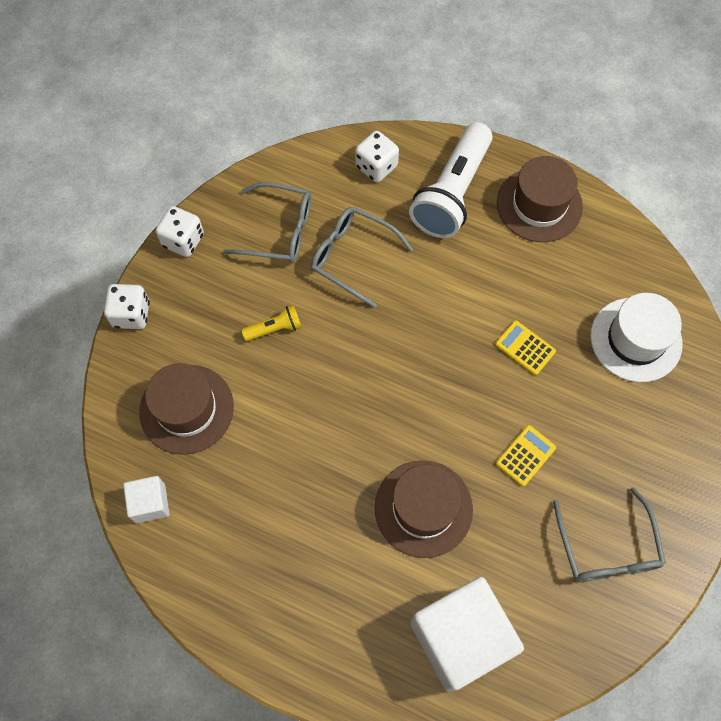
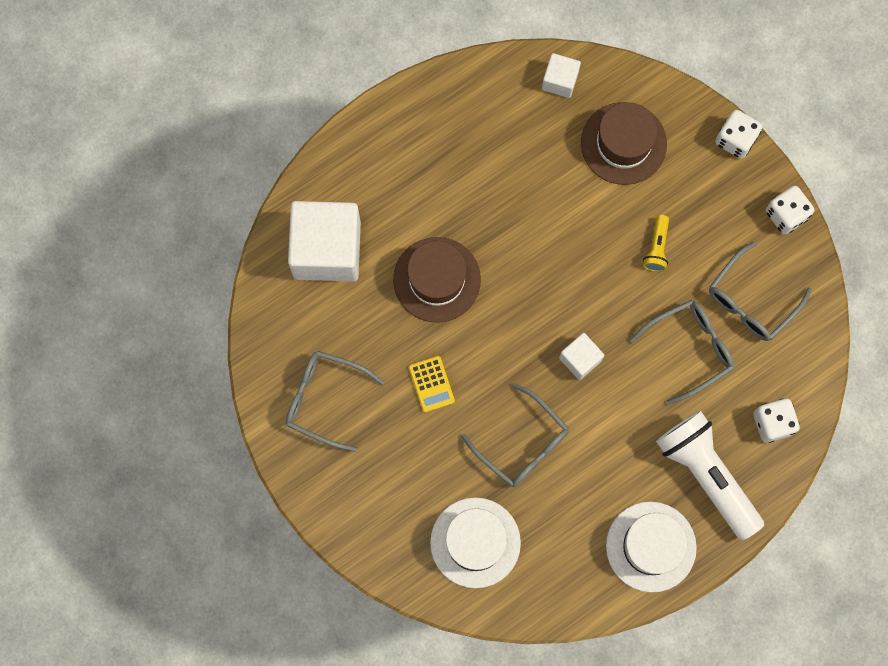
camera: 120 degrees right, 10 degrees up
yellow calculator [495,321,556,375] -> grey glasses [461,383,569,487]
brown hat [497,156,583,242] -> white hat [606,502,697,593]
none -> white cube [559,333,604,380]

